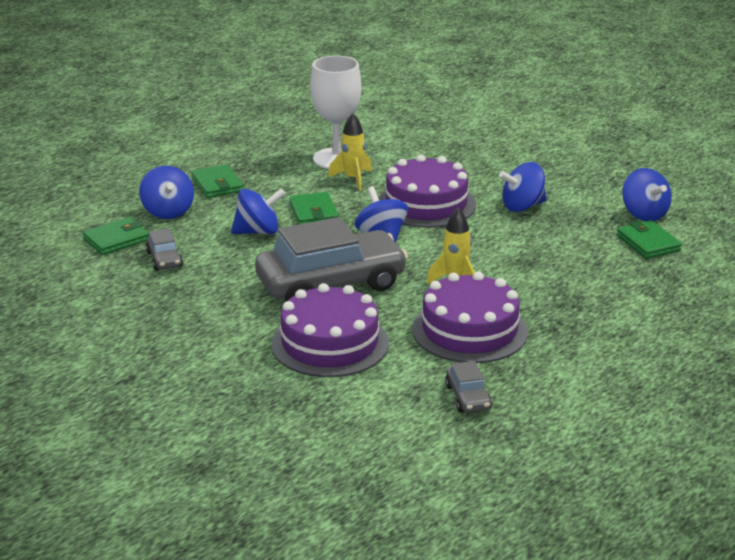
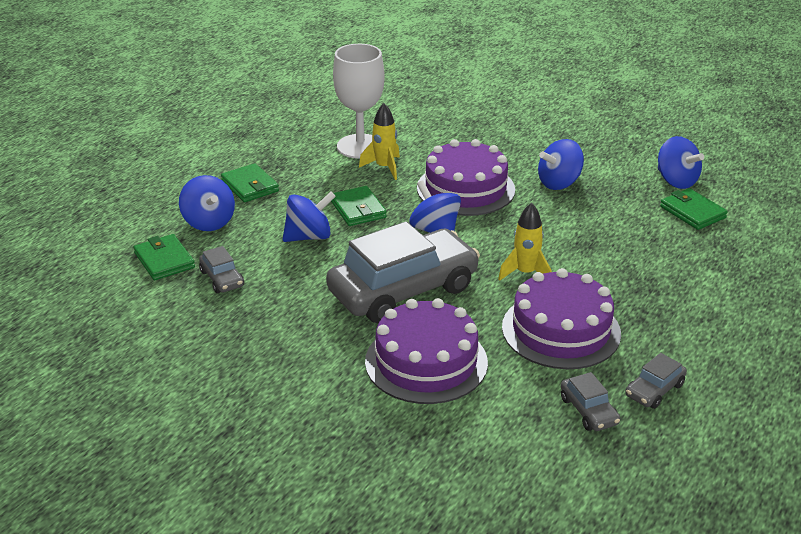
camera: 10 degrees left, 5 degrees up
green wallet [83,217,149,255] -> green wallet turned 75 degrees counterclockwise [133,234,195,280]
none -> grey car [625,353,687,409]

